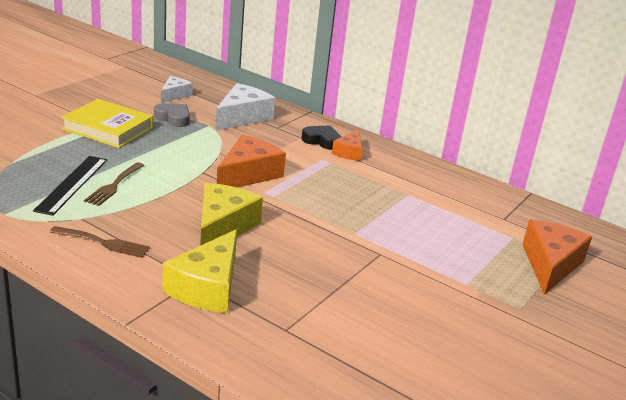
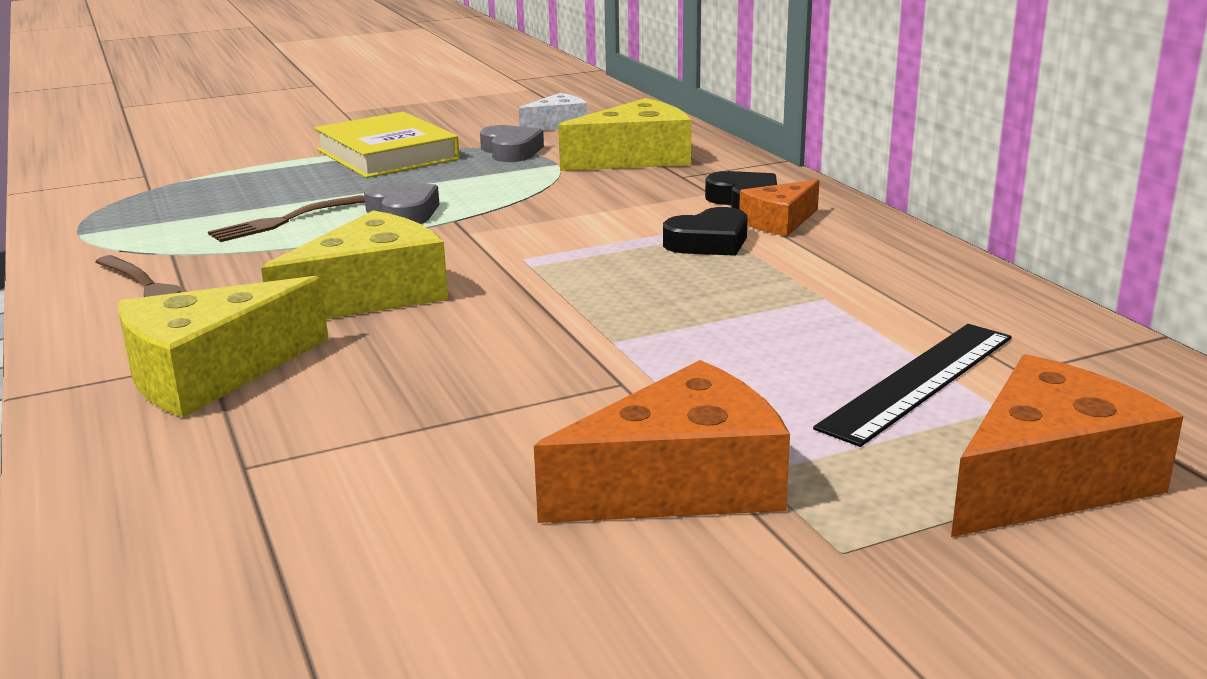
camera: 35 degrees right, 5 degrees down
black ruler [33,156,107,216] -> black ruler moved to [813,324,1012,447]
white cheese [215,83,275,131] -> yellow cheese [558,98,691,171]
orange cheese [217,135,286,188] -> orange cheese moved to [534,360,790,523]
none -> grey heart [364,182,440,224]
none -> black heart [663,207,747,256]

